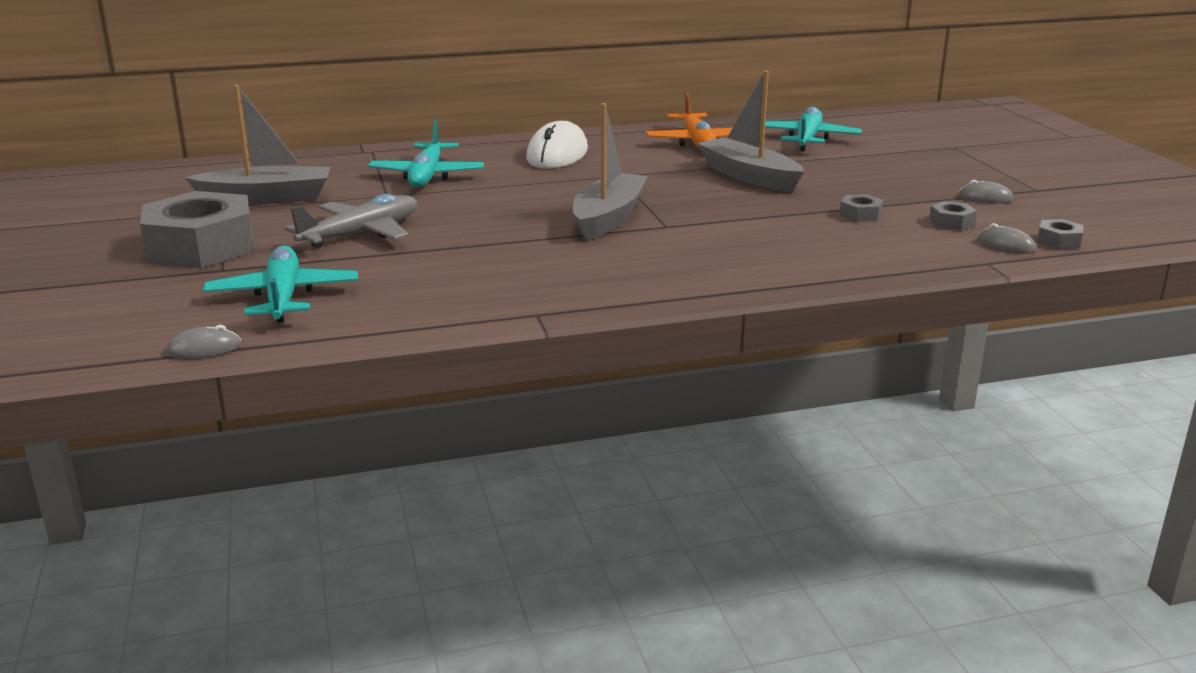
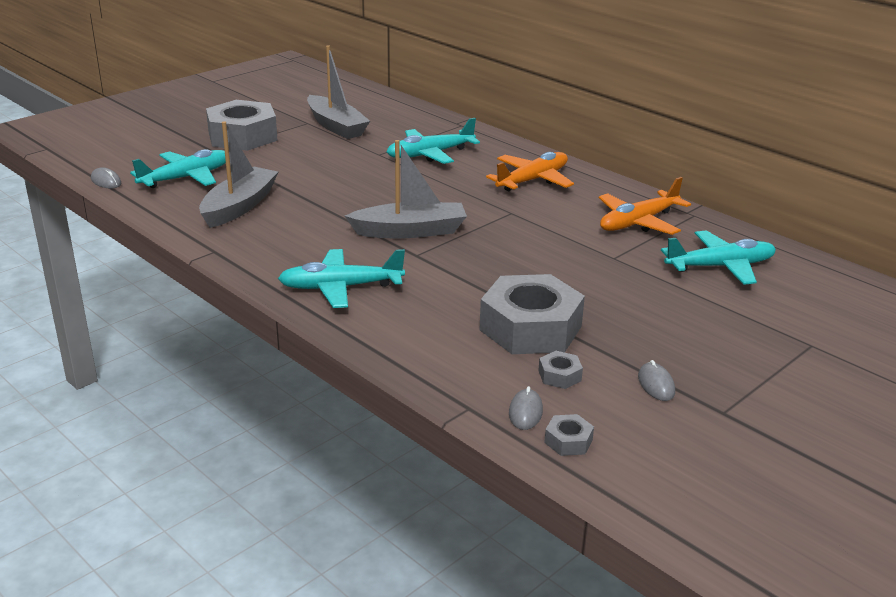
camera: 60 degrees right, 5 degrees up
grey plane [285,194,417,248] -> none
white mouse [526,121,588,169] -> orange plane [486,152,574,191]
grey boat [697,71,804,192] -> grey boat moved to [199,121,278,228]
grey nut [839,194,883,222] -> grey nut [479,274,585,354], size x2.47
none -> turquoise plane [278,249,405,308]

